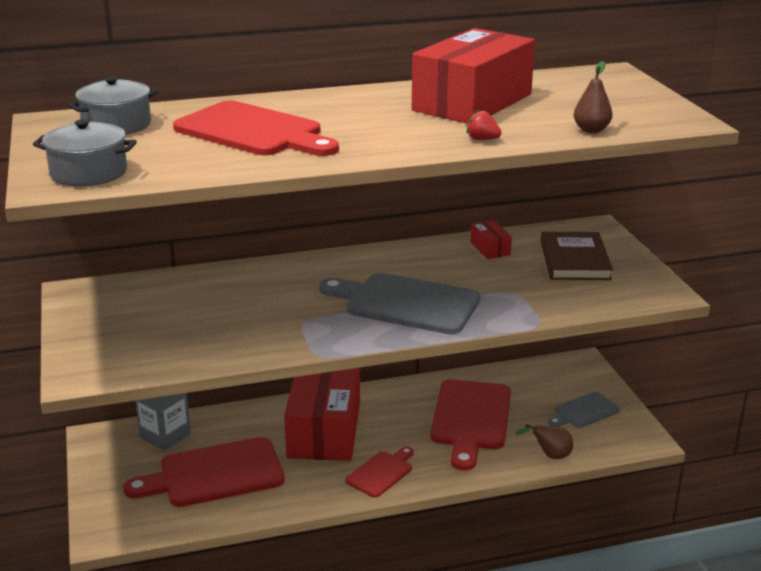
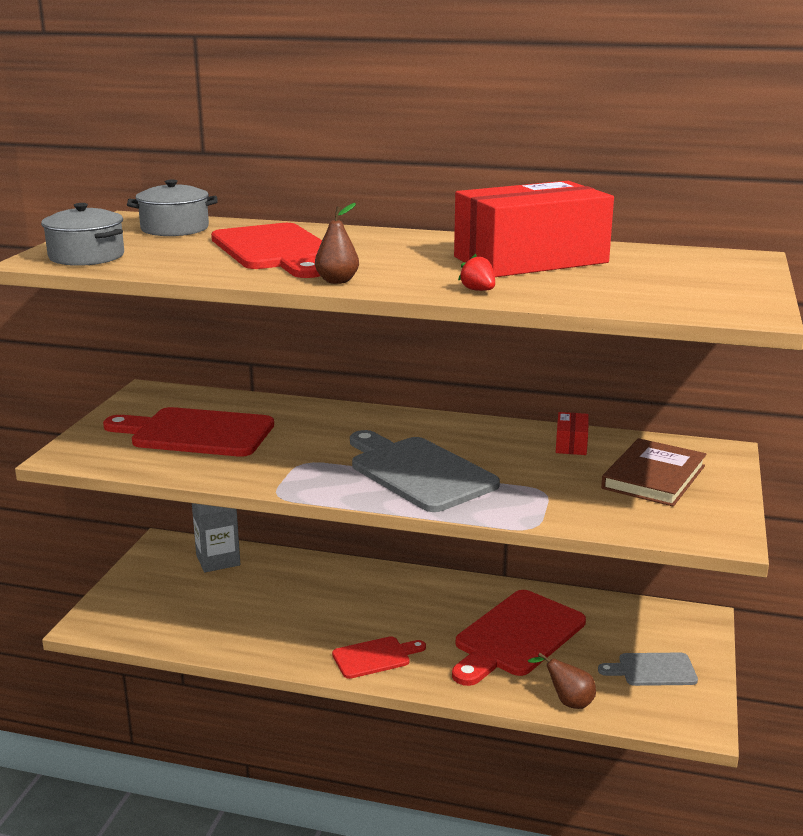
camera: 30 degrees right, 5 degrees down
red cutting board [123,437,285,507] -> red cutting board moved to [103,407,274,457]
red box [284,368,360,461] -> none
brown pear [574,61,613,133] -> brown pear moved to [315,203,359,284]

